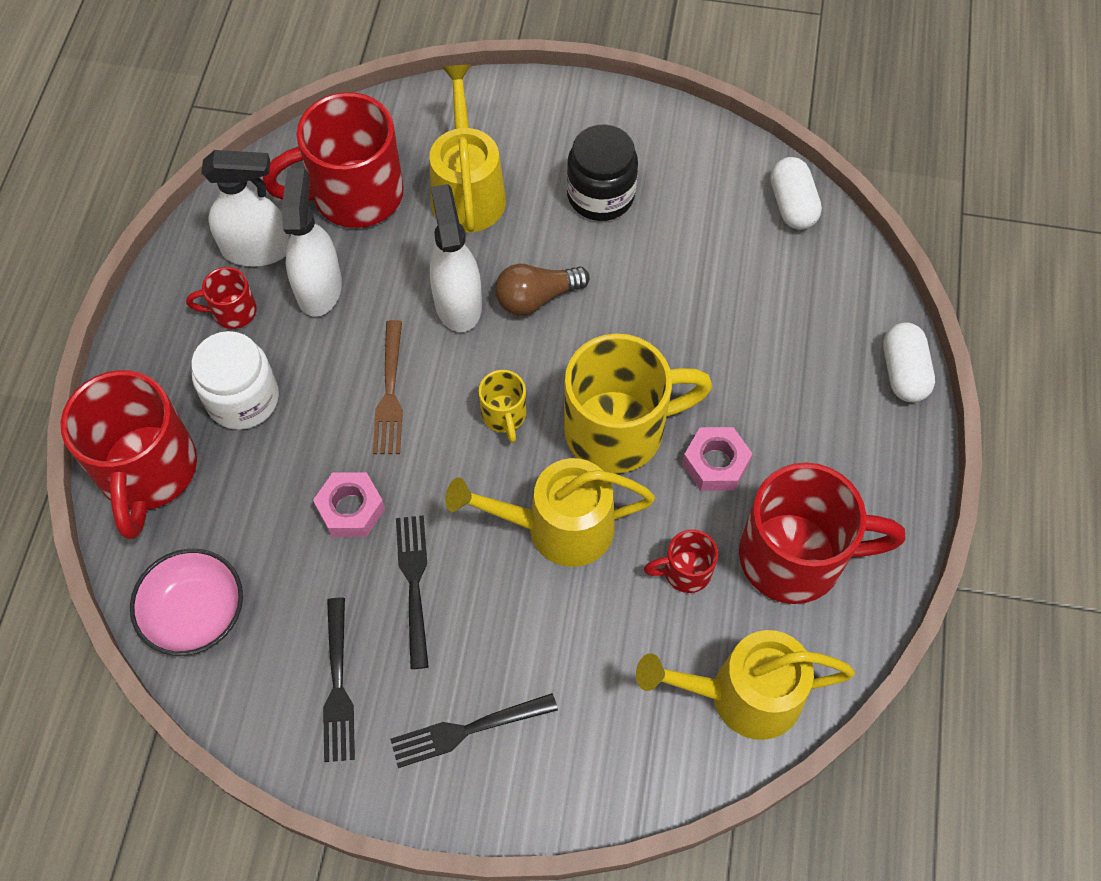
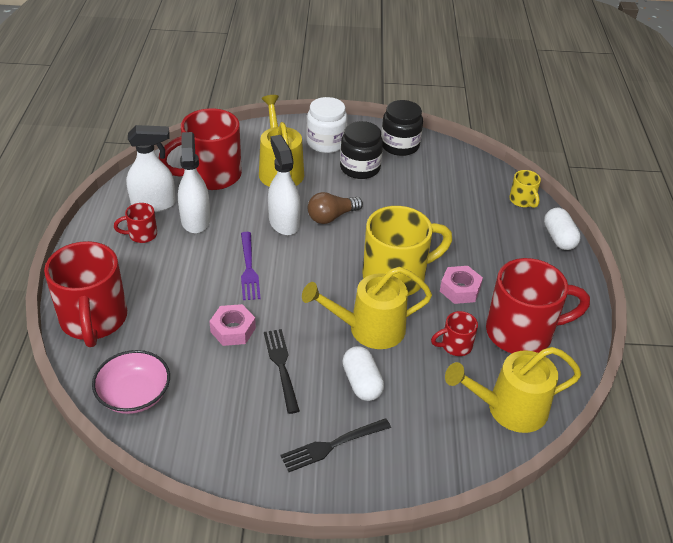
camera: 10 degrees left, 20 degrees down
white jar [191,331,279,430] -> white jar moved to [307,97,347,153]
black fork [323,598,355,762] -> none
brown fork [373,320,403,454] -> purple fork [241,232,261,300]
yellow mug [479,370,526,443] -> yellow mug moved to [509,170,541,208]
white capsule [770,157,822,230] -> white capsule moved to [342,346,384,401]
none -> black jar [381,100,423,156]

